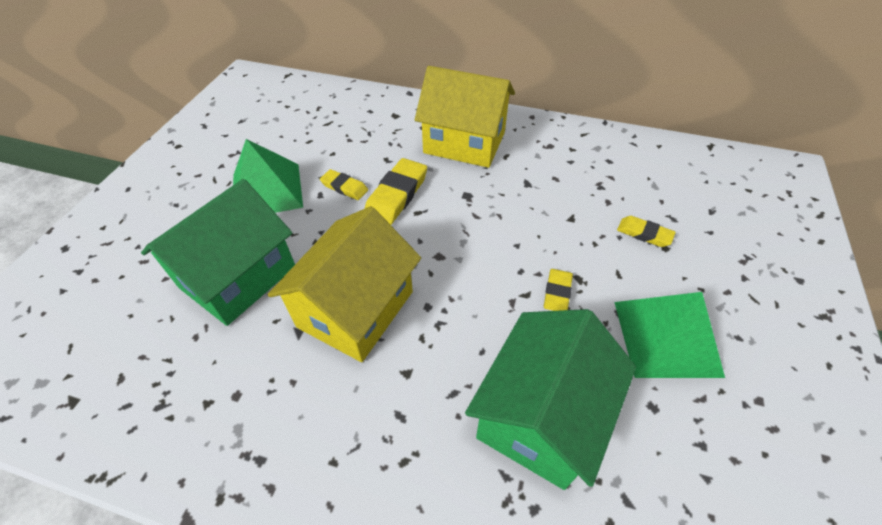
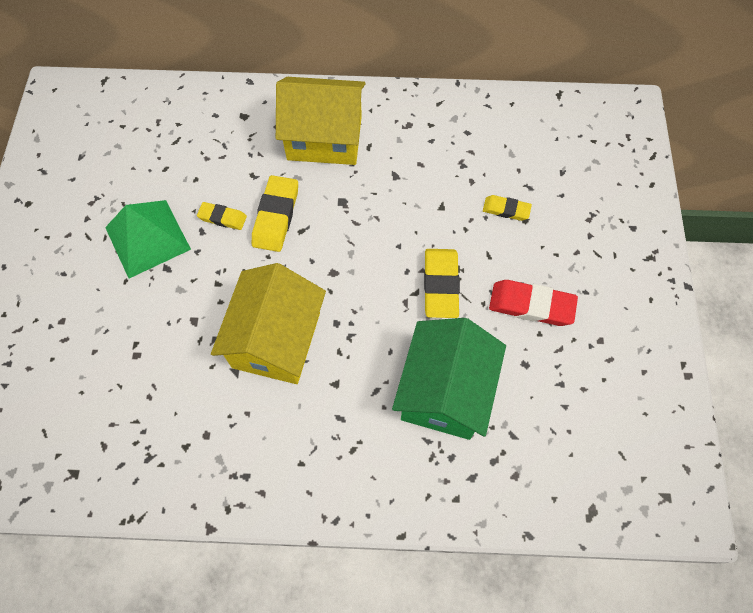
camera: 15 degrees left, 15 degrees up
green house [141,179,295,326] -> none
yellow eraser [544,269,573,311] -> yellow eraser [424,249,460,318], size x1.68
green pyramid [614,292,725,378] -> red eraser [489,280,578,326]

